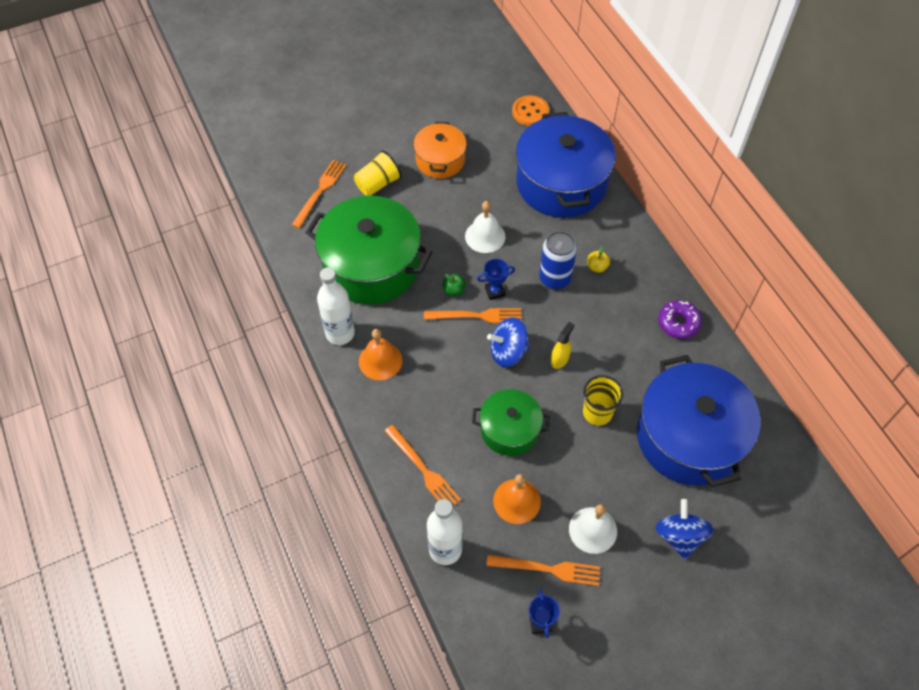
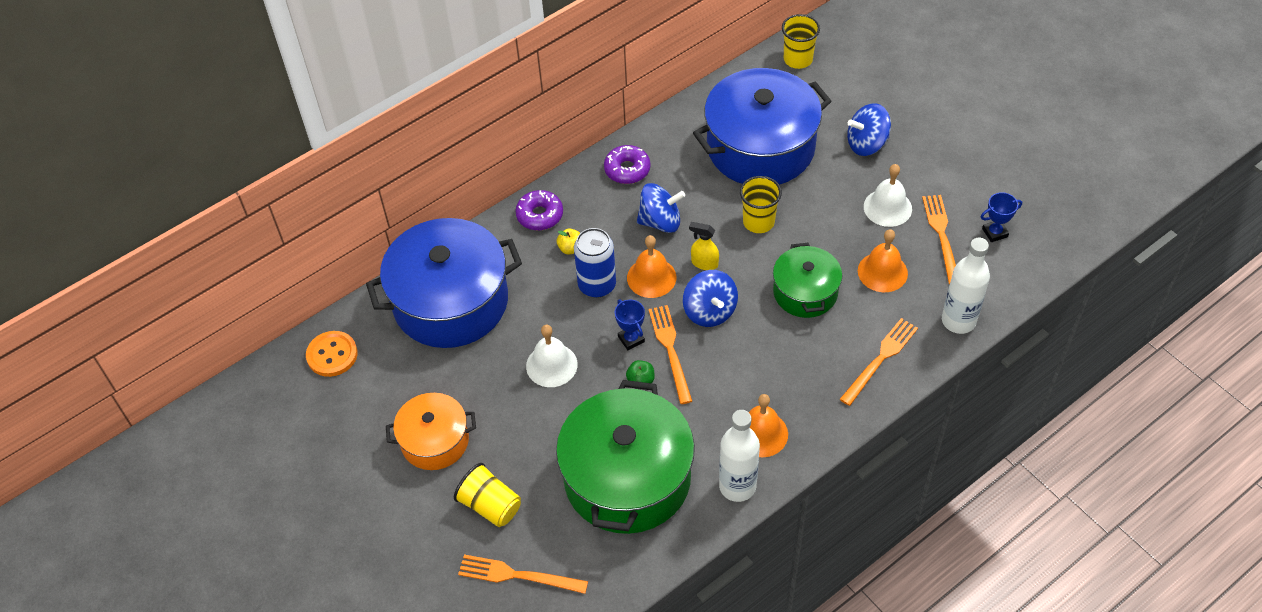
camera: 100 degrees left, 5 degrees down
none -> purple donut [515,190,563,230]
none -> orange bell [627,235,676,298]
none -> blue spinning top [637,183,685,233]
none -> yellow cup [782,14,820,69]

